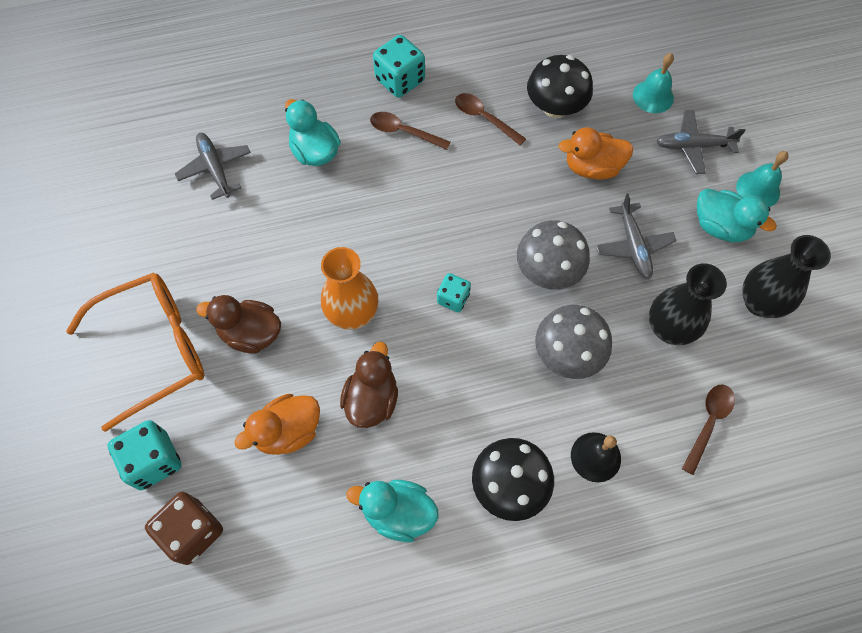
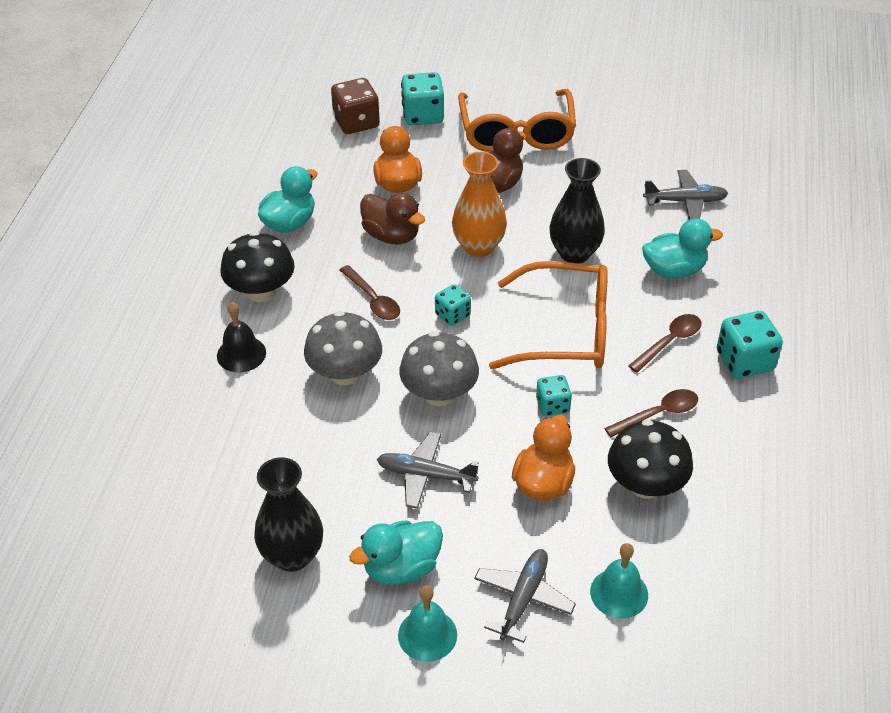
camera: 115 degrees right, 20 degrees down
black vase [649,263,727,345] -> black vase moved to [549,158,605,263]
brown spoon [682,384,735,475] -> brown spoon moved to [340,265,400,320]
none -> orange glasses [489,261,608,369]
none -> turquoise dice [536,375,572,416]

